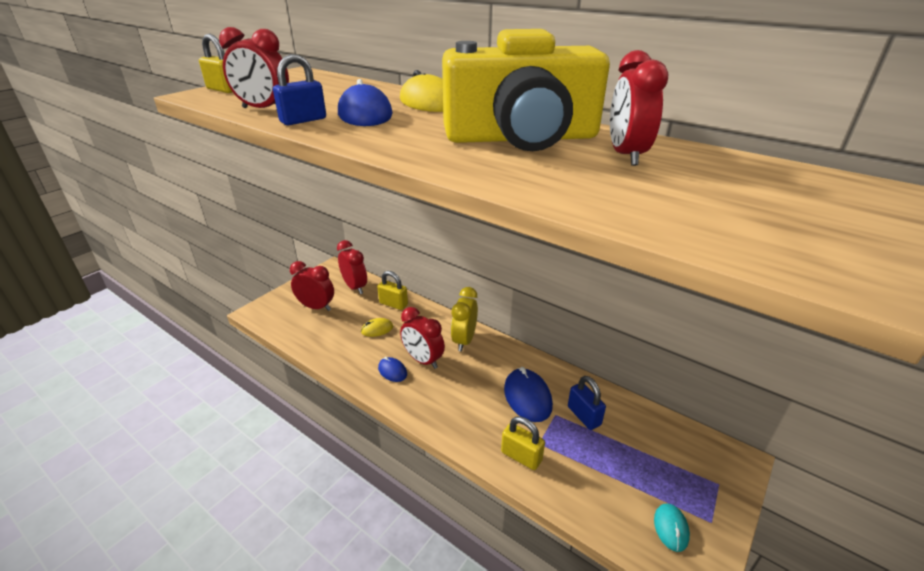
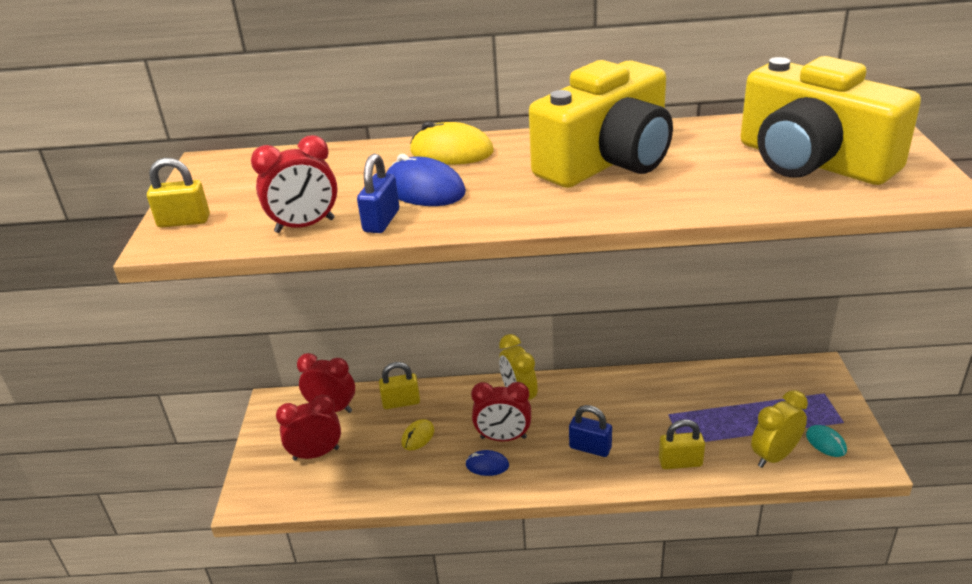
camera: 35 degrees left, 0 degrees up
blue mouse [504,367,553,422] -> none
blue padlock [568,376,606,430] -> blue padlock moved to [569,405,612,457]
red clock [610,50,668,166] -> none
none -> yellow camera [740,56,921,185]
none -> yellow clock [751,390,808,468]

